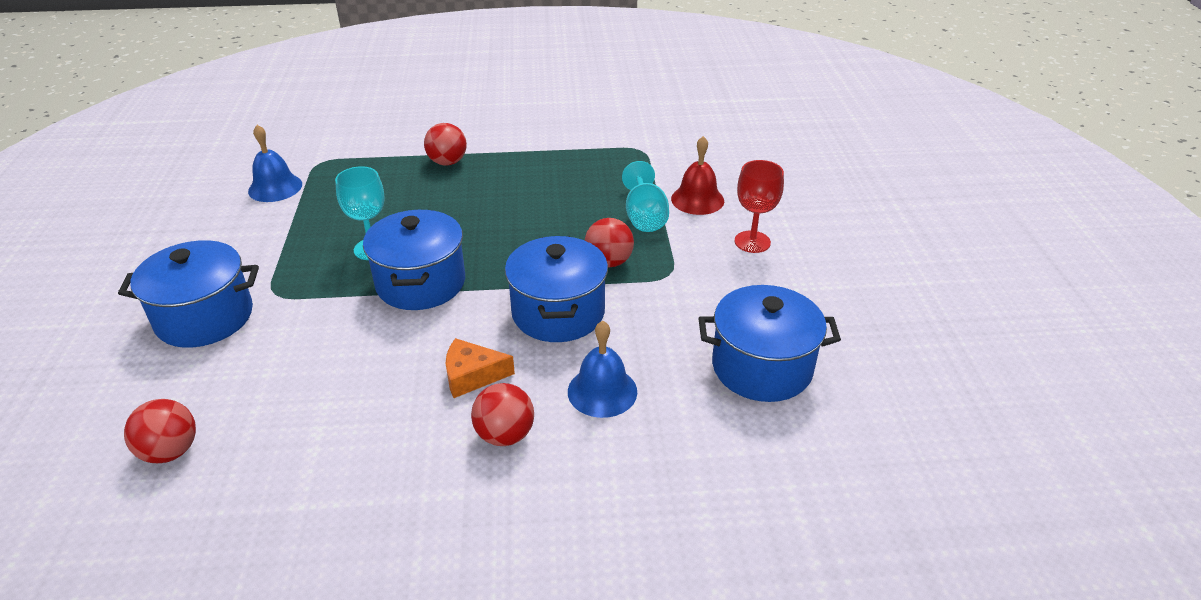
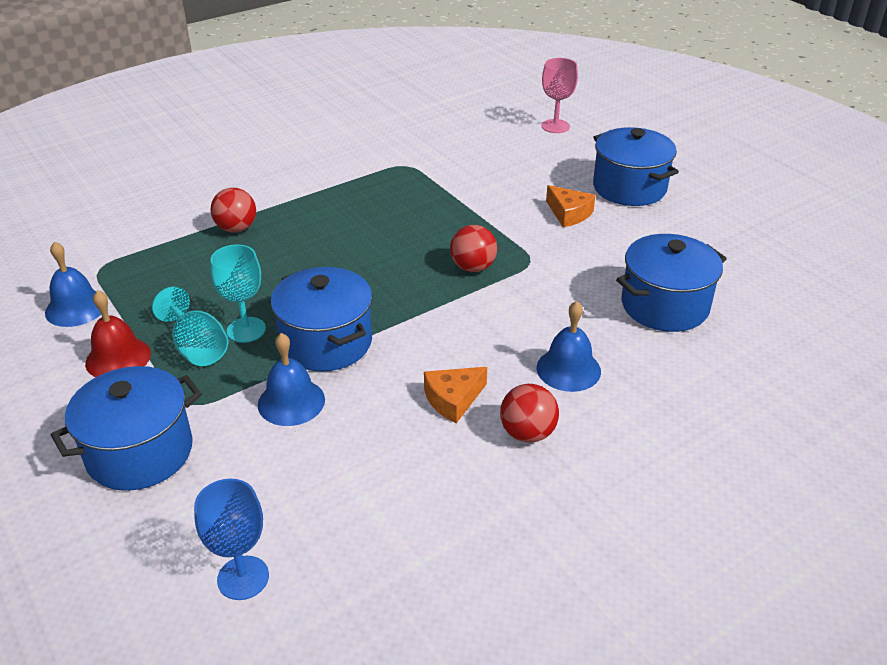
camera: 30 degrees left, 0 degrees up
red ball [124,399,196,463] -> blue goblet [194,479,269,600]
blue pot [505,236,608,342] -> blue pot moved to [593,127,679,206]
turquoise goblet [622,161,669,232] -> turquoise goblet moved to [152,287,228,366]
red bell [671,136,724,215] -> red bell moved to [85,290,151,377]
red goblet [735,160,784,253] -> orange cheese [546,185,596,227]
none -> blue bell [258,333,325,426]
none -> pink goblet [542,58,578,133]

